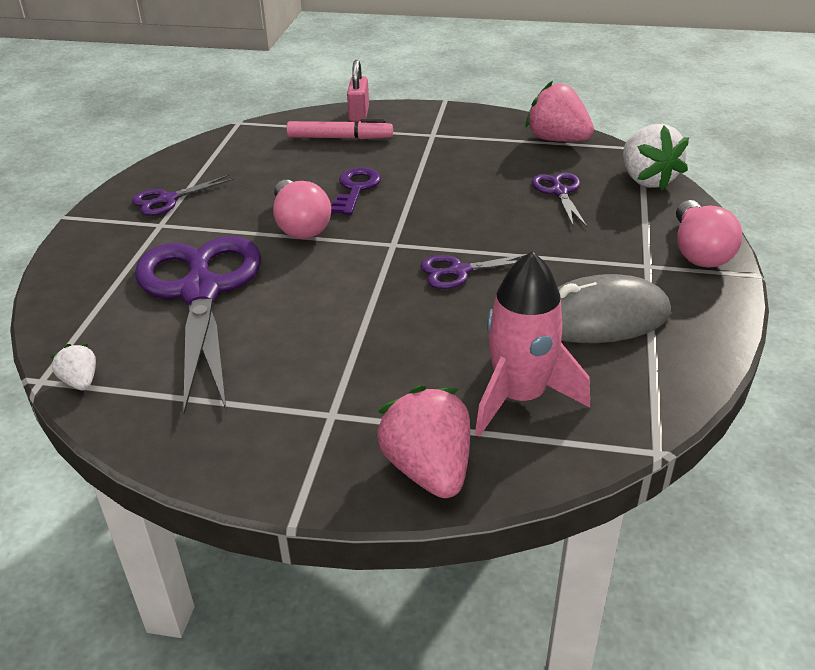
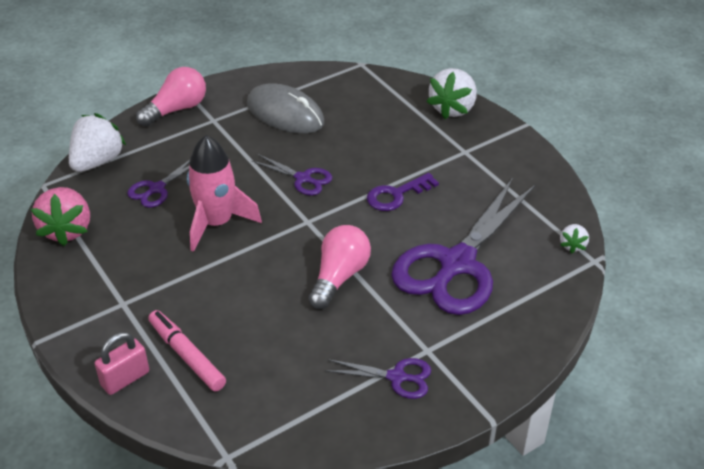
camera: 135 degrees left, 5 degrees up
purple key [331,167,381,215] -> purple key moved to [367,173,439,211]
pink strawberry [376,386,470,498] -> white strawberry [427,68,477,119]
pink rocket [475,251,590,436] -> pink rocket moved to [187,135,262,252]

